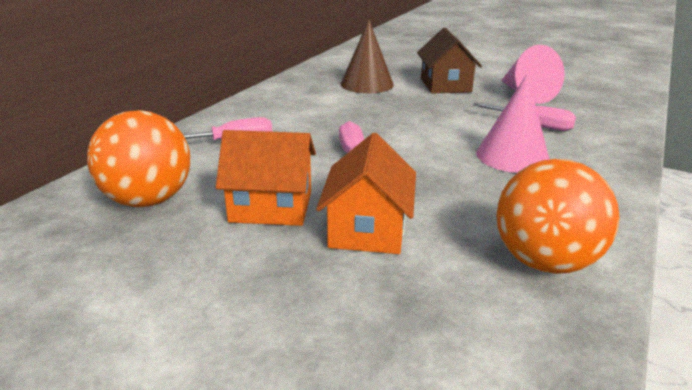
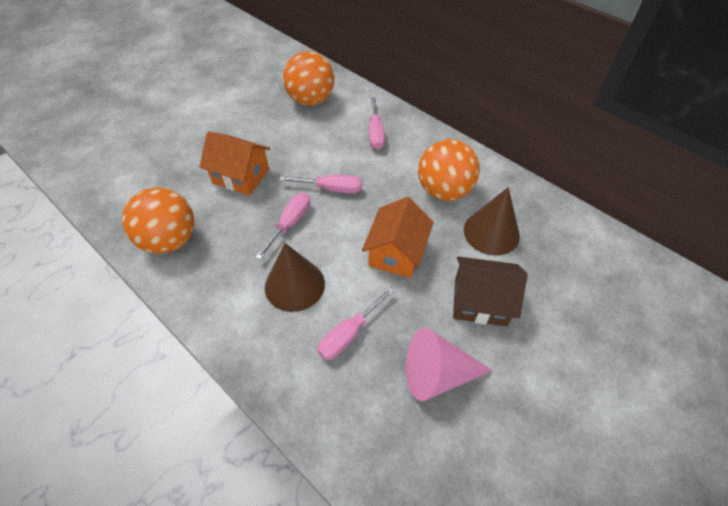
camera: 105 degrees right, 25 degrees up
orange house [216,130,316,226] -> orange house moved to [362,197,434,278]
pink cone [476,74,549,173] -> brown cone [265,243,325,312]
none -> pink screwdriver [255,193,310,260]
none -> orange ball [418,139,480,201]

